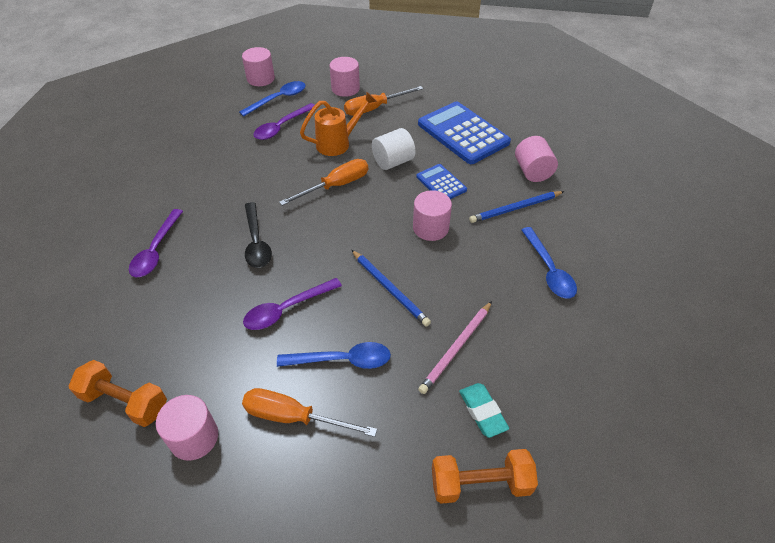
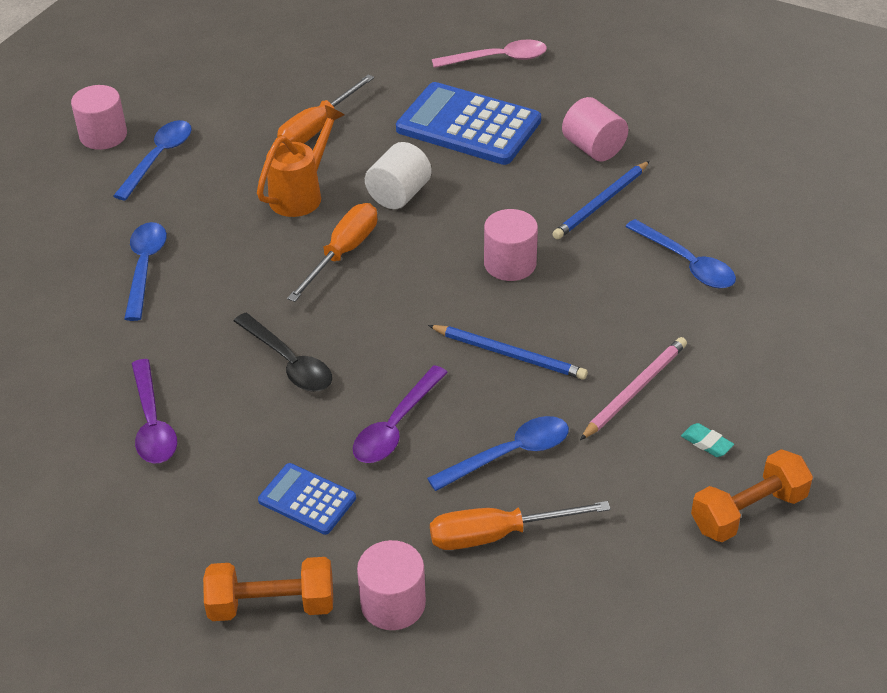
camera: 25 degrees left, 5 degrees down
purple spoon [253,103,315,140] -> none
pink cylinder [329,57,360,97] -> none
blue calculator [416,164,467,199] -> blue calculator moved to [258,463,356,535]
pink pencil [418,301,492,394] -> pink pencil turned 150 degrees counterclockwise [580,337,687,440]
turquoise eraser [459,383,509,438] -> turquoise eraser [681,423,734,457], size x0.66
none -> blue spoon [124,222,167,321]
none -> pink spoon [432,40,547,68]

